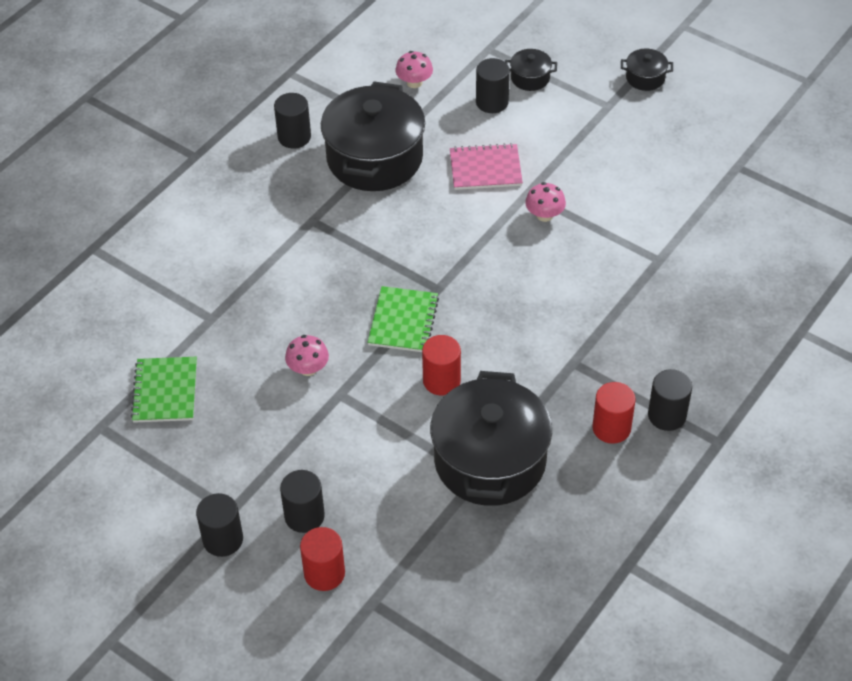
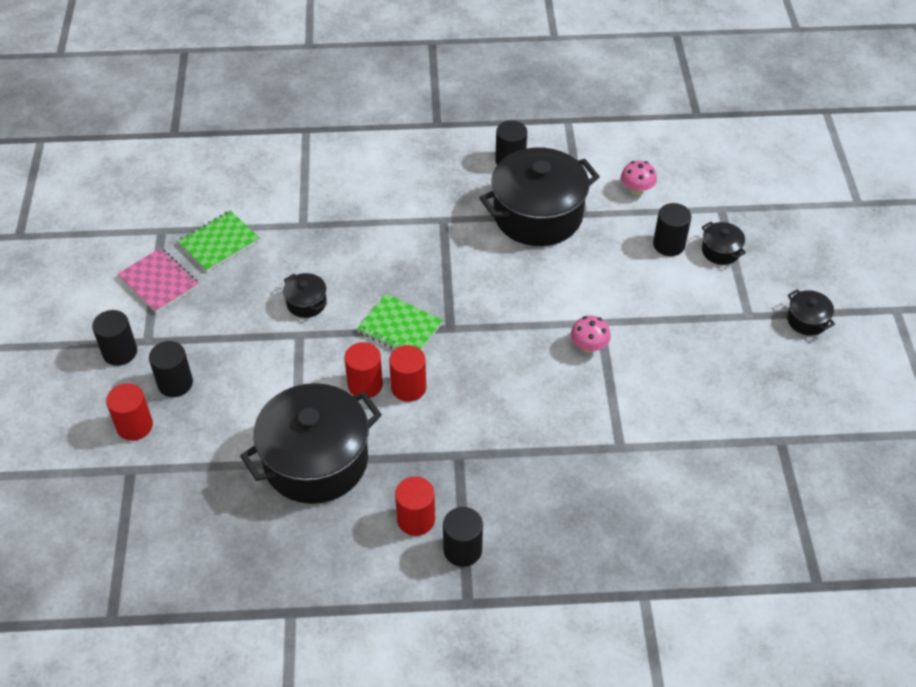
camera: 50 degrees right, 0 degrees up
pink mushroom [285,335,329,376] -> black pot [283,273,327,318]
green notebook [367,286,439,352] -> green notebook turned 60 degrees clockwise [357,294,443,350]
pink notebook [450,143,523,190] -> pink notebook moved to [118,248,199,313]
none -> red cylinder [389,345,426,402]

